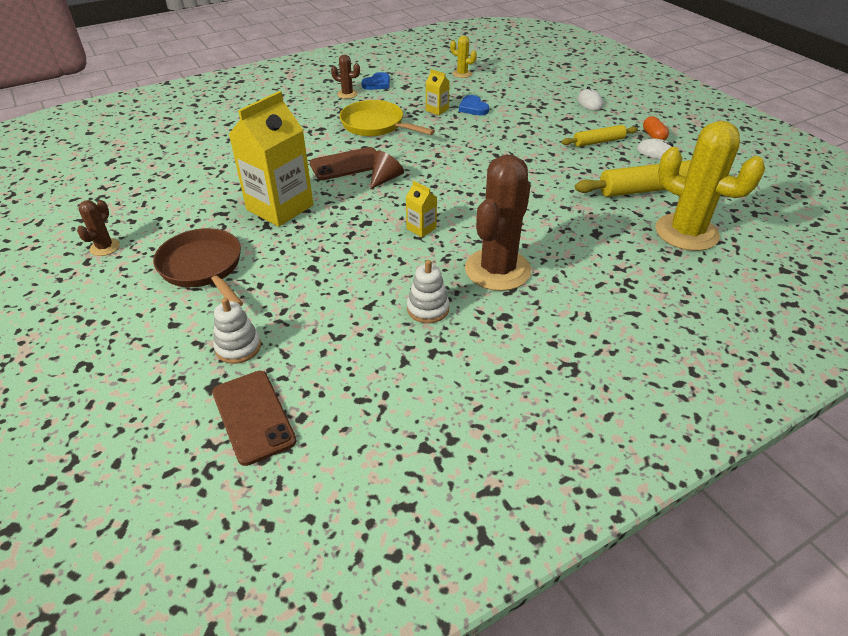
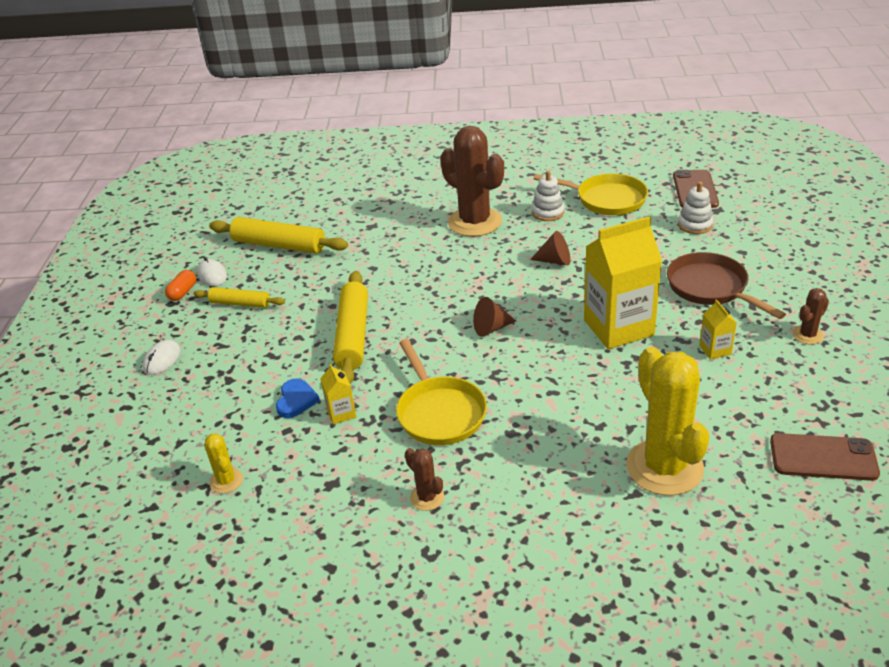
camera: 145 degrees left, 5 degrees down
brown pan [153,228,243,306] -> brown pan turned 150 degrees clockwise [667,252,786,319]
brown phone [310,147,376,180] -> brown phone moved to [770,433,880,481]
blue heart [361,72,390,90] -> none
yellow carton [406,181,437,237] -> yellow carton moved to [699,299,737,360]
brown cactus [465,155,531,291] -> brown cactus turned 75 degrees clockwise [440,126,504,237]
yellow cactus [655,121,765,251] -> yellow cactus moved to [626,347,710,496]
none -> yellow rolling pin [333,271,368,384]
none -> brown cone [530,231,570,265]
none -> yellow pan [533,174,648,215]

